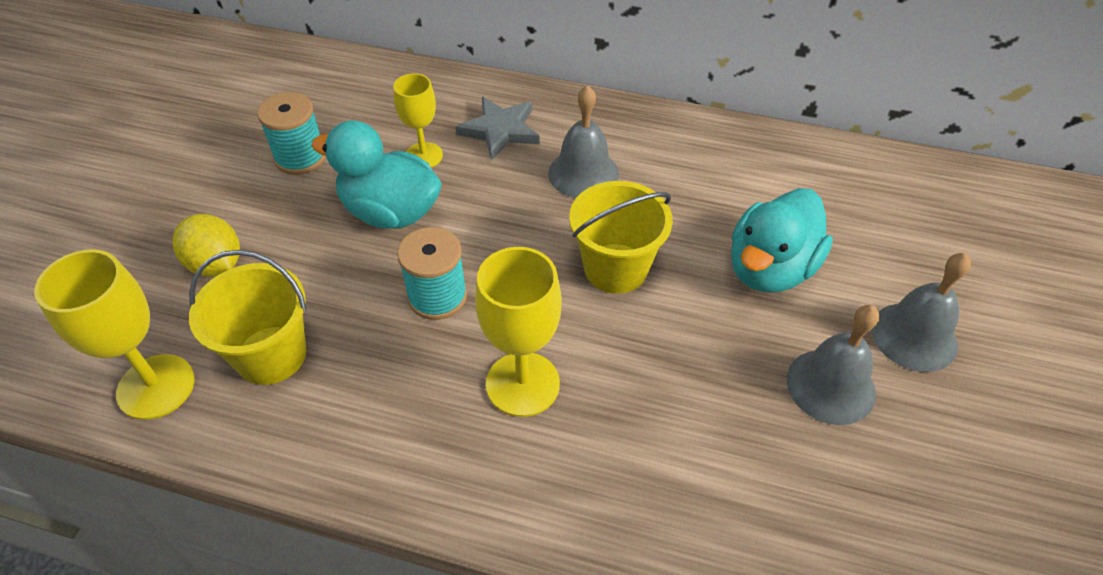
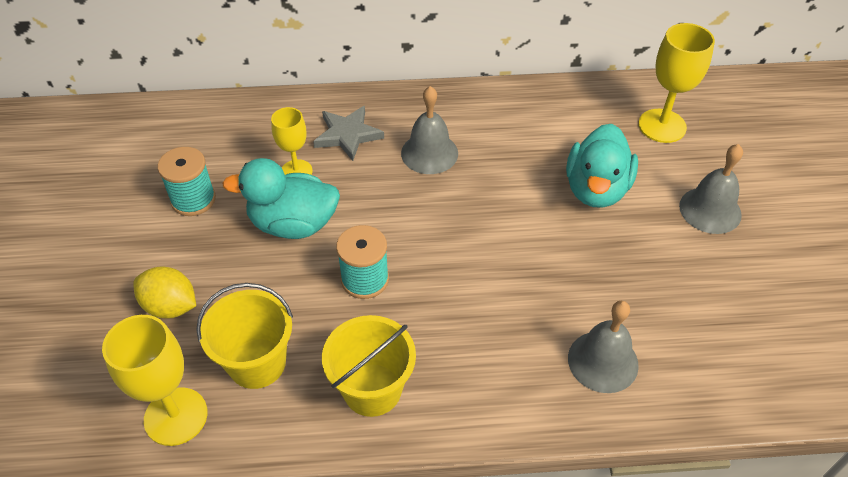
camera: 20 degrees left, 0 degrees up
yellow goblet [475,247,562,417] -> yellow goblet moved to [638,23,715,143]
yellow bucket [569,181,673,294] -> yellow bucket moved to [322,315,416,417]
grey bell [787,305,879,425] -> grey bell moved to [568,301,639,393]

